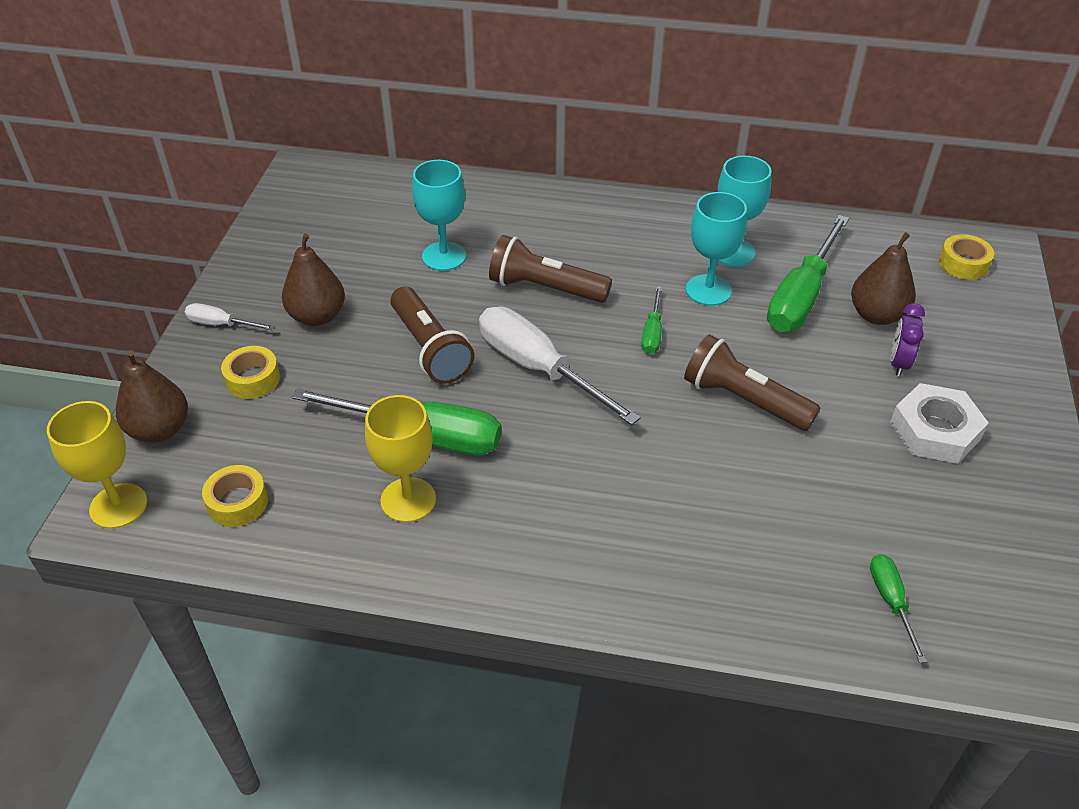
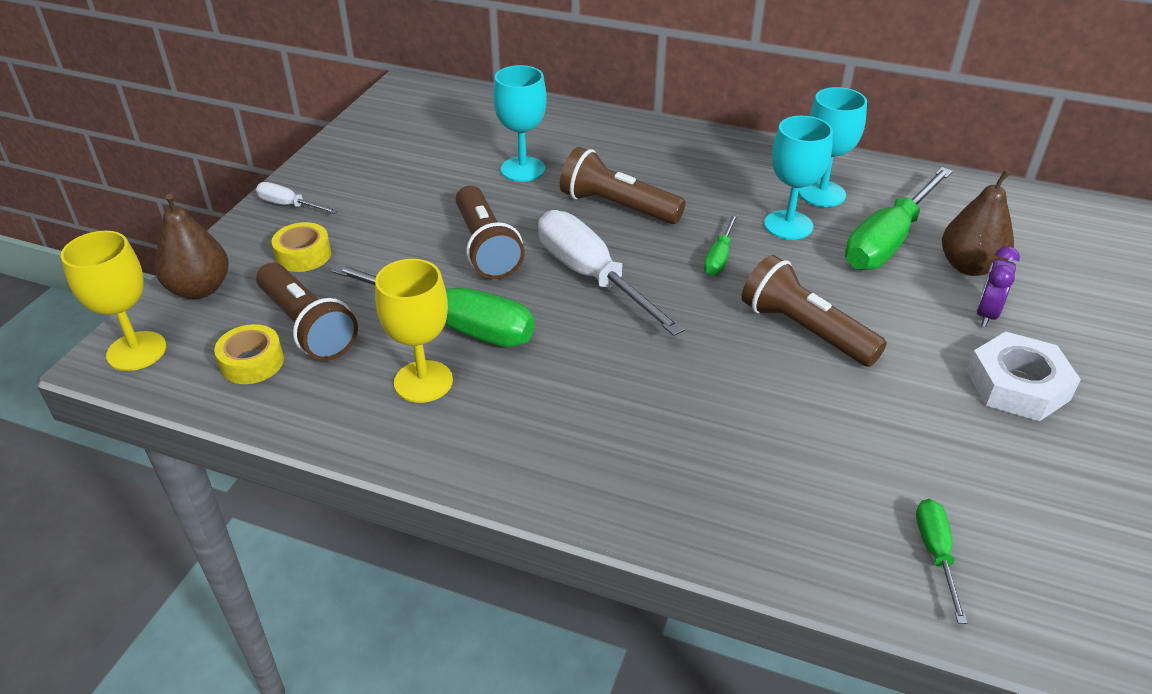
camera: 10 degrees right, 5 degrees down
brown pear [282,234,345,326] -> none
yellow tape [939,234,994,280] -> none
none -> brown flashlight [256,262,358,361]

